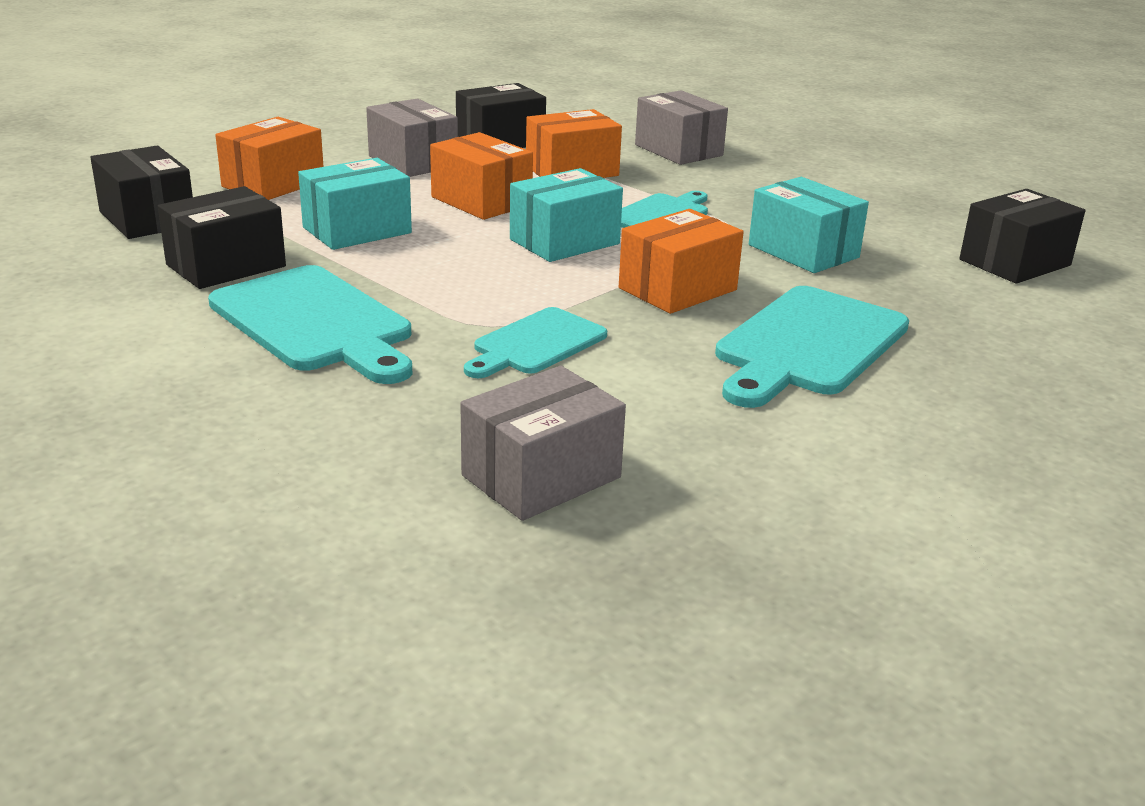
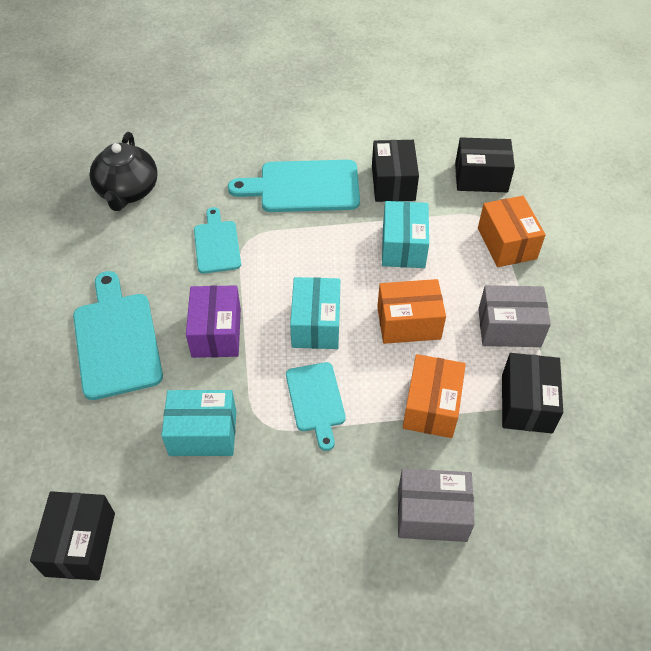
camera: 130 degrees right, 25 degrees up
grey box [460,366,626,521] -> black teapot [89,132,157,211]
orange box [619,209,744,314] -> purple box [186,285,241,358]

